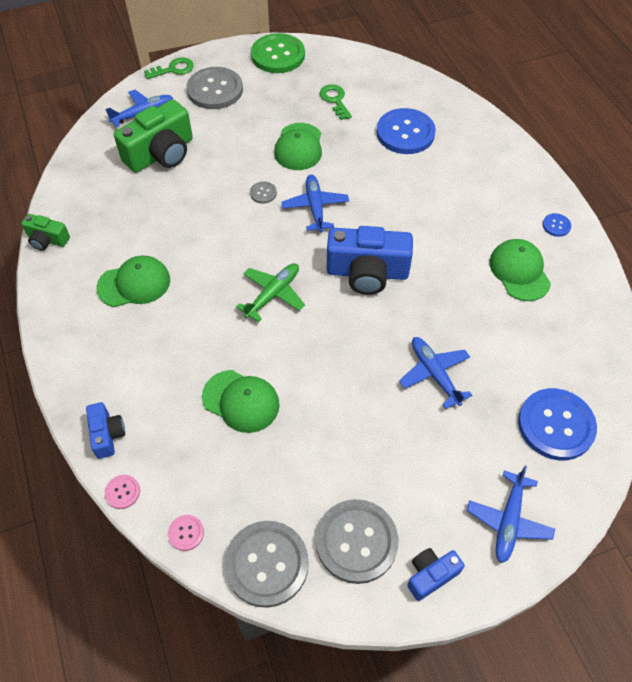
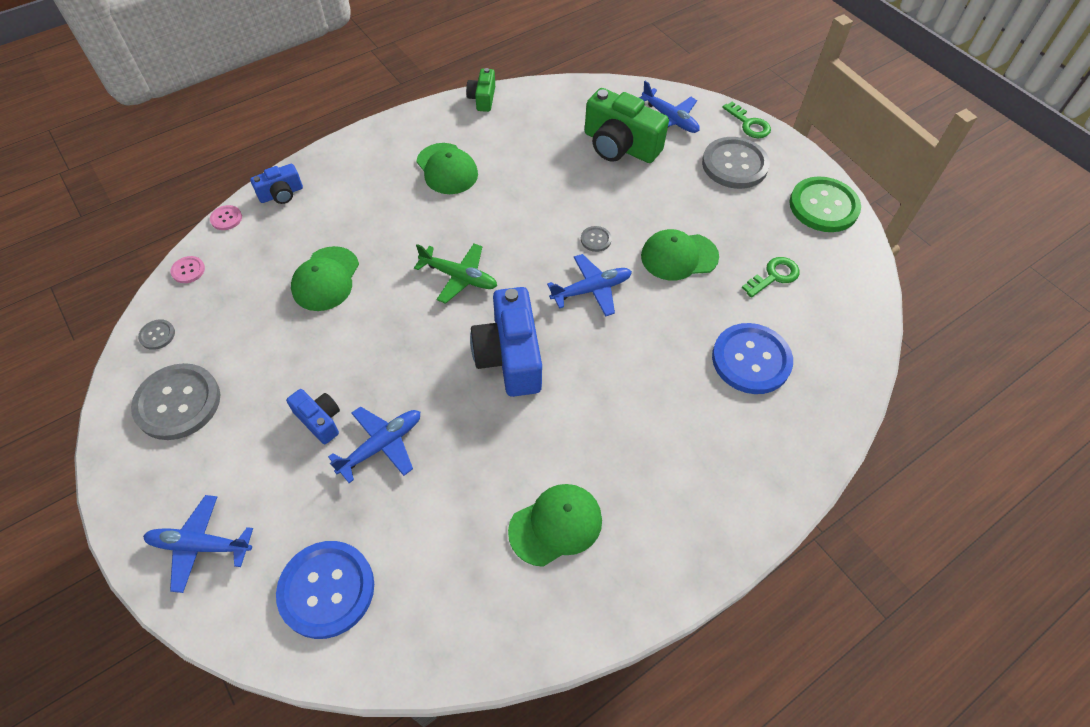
camera: 75 degrees right, 0 degrees up
grey button [224,521,309,608] -> grey button [138,319,175,350], size x0.44
blue camera [407,548,465,601] -> blue camera moved to [286,389,340,444]
blue button [543,213,571,237] -> none

